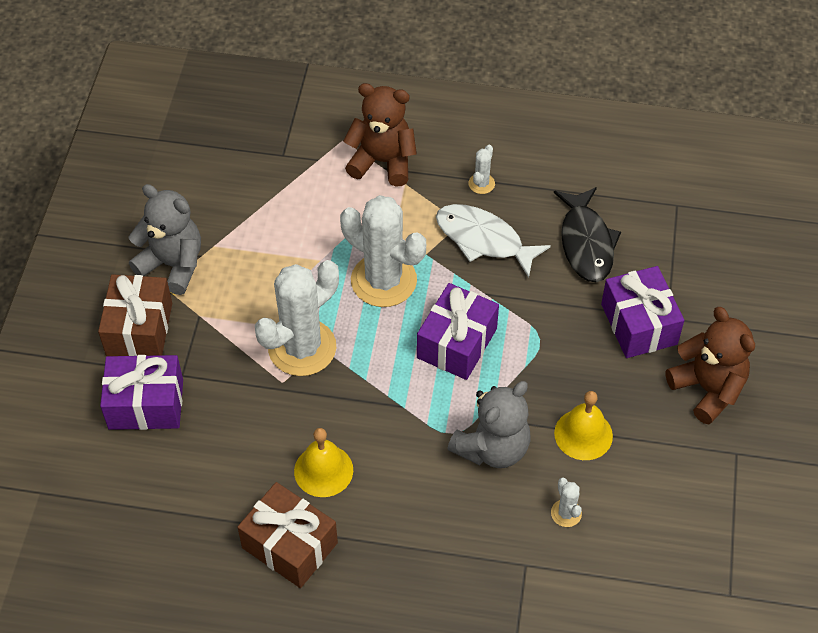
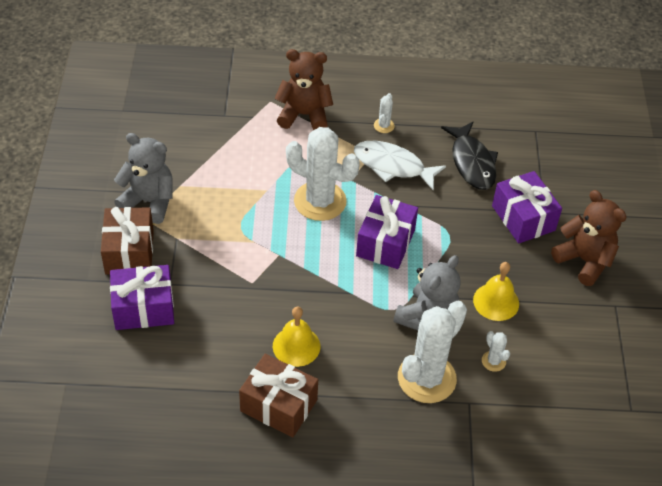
camera: 10 degrees left, 5 degrees down
white cactus [255,260,339,376] -> white cactus moved to [398,301,467,403]

